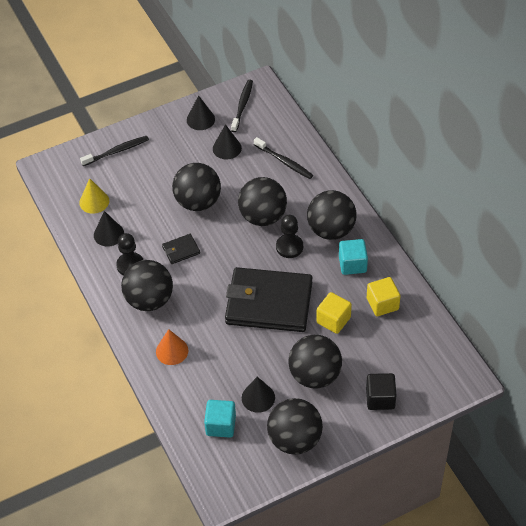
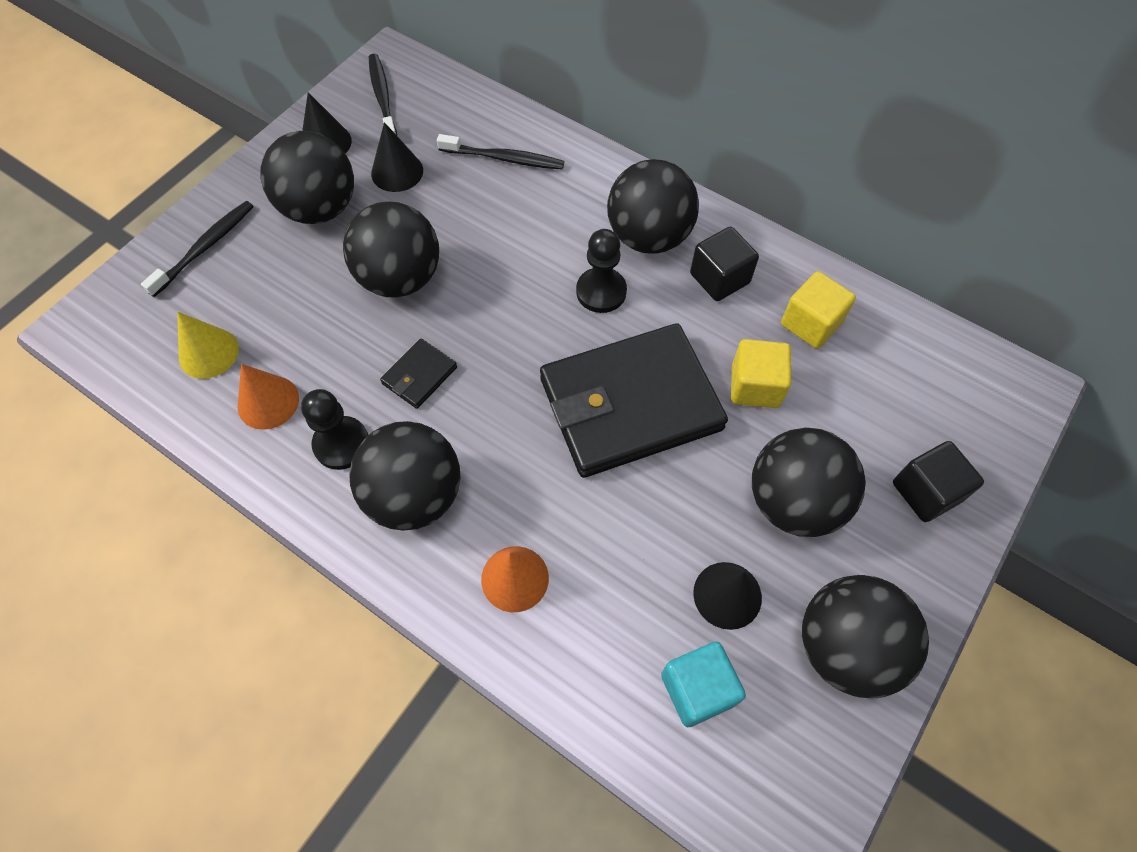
camera: 30 degrees left, 10 degrees up
black cone [94,211,124,247] -> orange cone [237,364,299,430]
black ball [238,177,287,226] -> black ball moved to [261,131,354,224]
turquoise cube [339,239,368,275] -> black cube [690,227,759,301]

